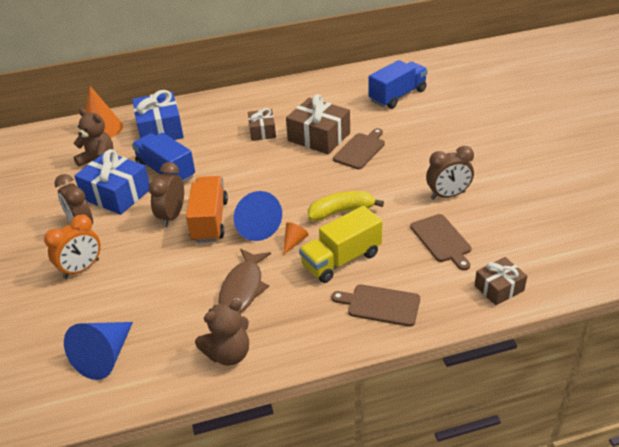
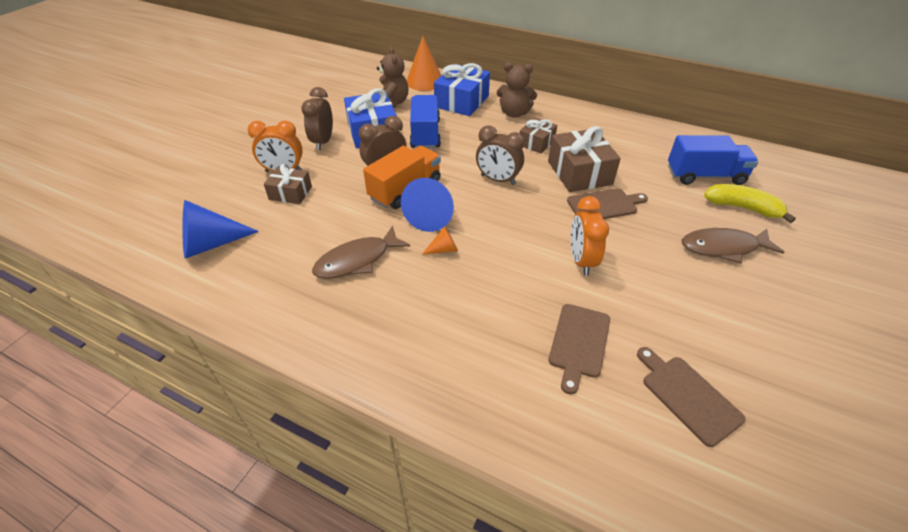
camera: 40 degrees right, 5 degrees up
brown teddy bear [195,299,249,366] -> brown teddy bear moved to [496,62,537,118]
yellow truck [299,206,382,283] -> none
yellow banana [308,191,384,221] -> yellow banana moved to [704,184,796,223]
brown cutting board [331,284,420,327] -> brown cutting board moved to [637,347,745,447]
brown clock [426,146,474,200] -> brown clock moved to [476,126,525,185]
brown gift [474,257,527,305] -> brown gift moved to [264,164,312,204]
none -> orange clock [571,196,609,276]
none -> brown fish [682,228,784,264]

